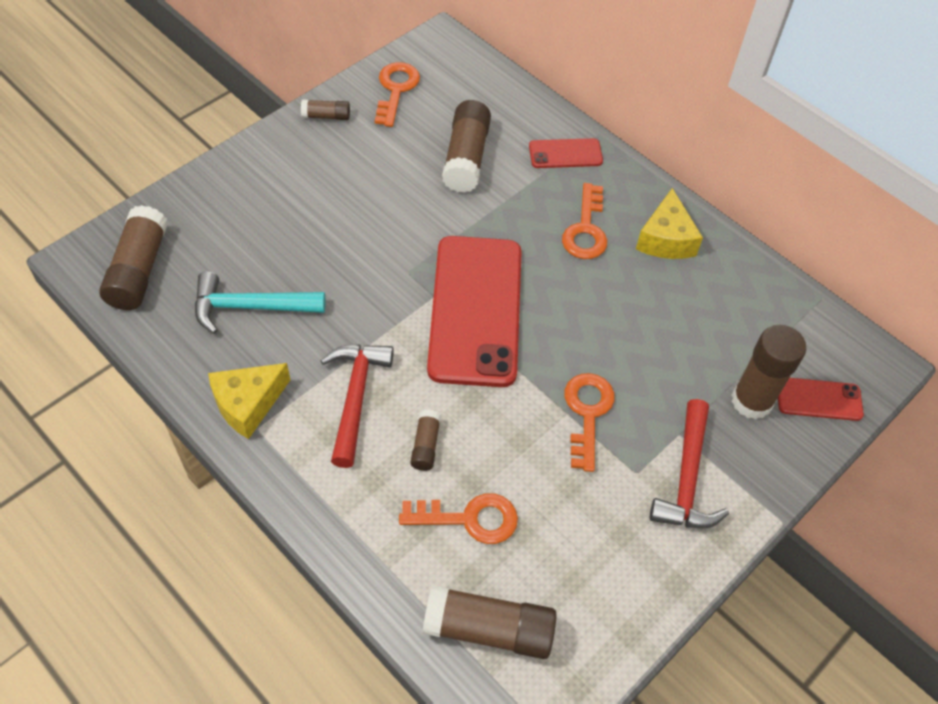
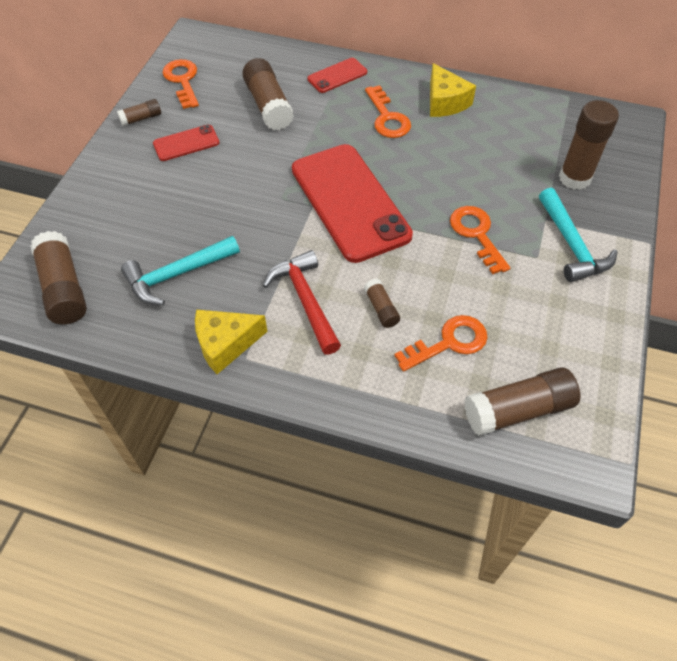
camera: 25 degrees left, 0 degrees up
yellow cheese [208,363,290,439] -> yellow cheese turned 45 degrees clockwise [195,309,267,374]
red hammer [650,399,729,528] -> turquoise hammer [539,188,618,282]
red phone [778,378,864,421] -> red phone moved to [153,125,219,161]

